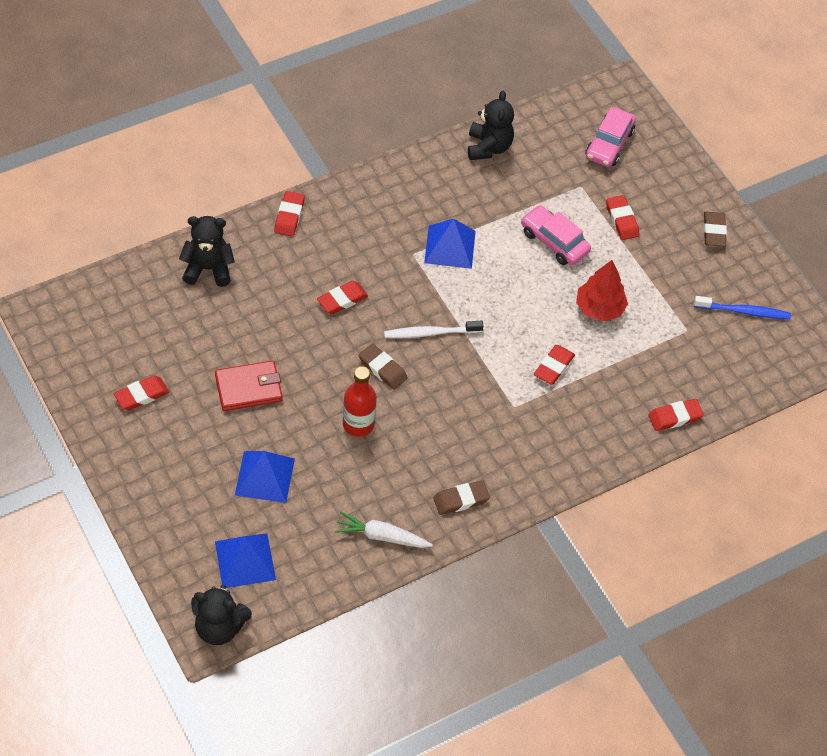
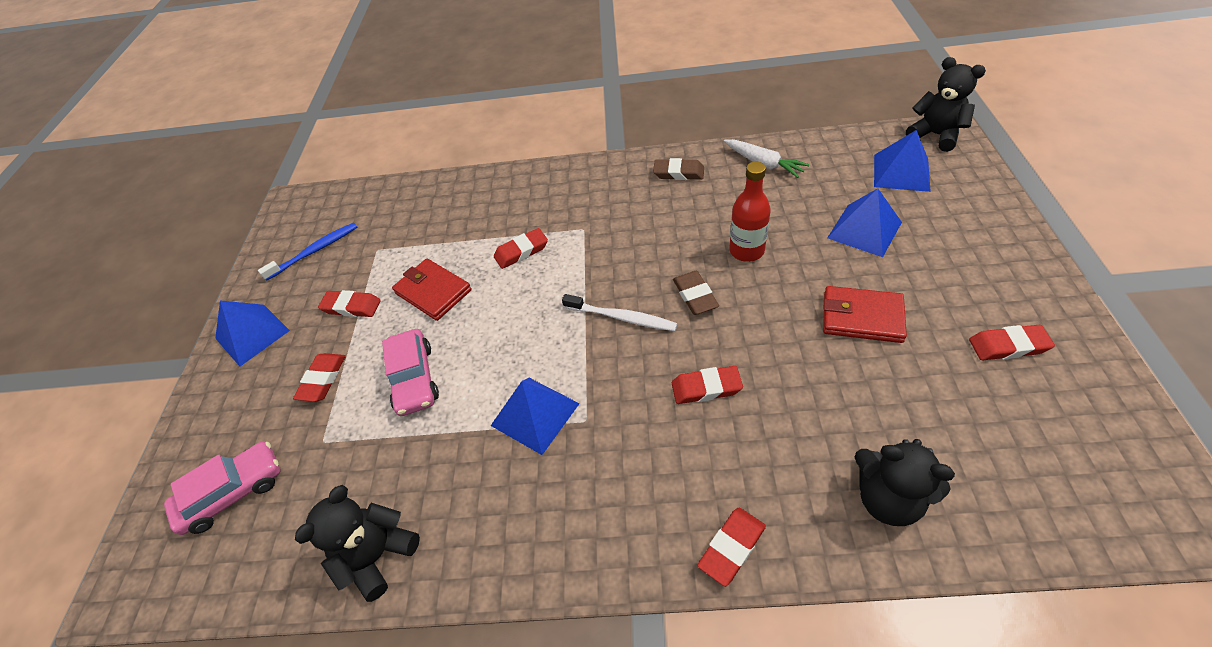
camera: 140 degrees left, 5 degrees down
red tree [576,260,628,322] -> red wallet [392,259,472,321]
red eraser [648,399,704,431] -> red eraser moved to [318,290,381,317]
blue toothbrush [694,296,791,319] -> blue toothbrush turned 105 degrees clockwise [258,222,357,281]
brown eraser [704,212,727,247] -> blue pyramid [215,300,290,366]

